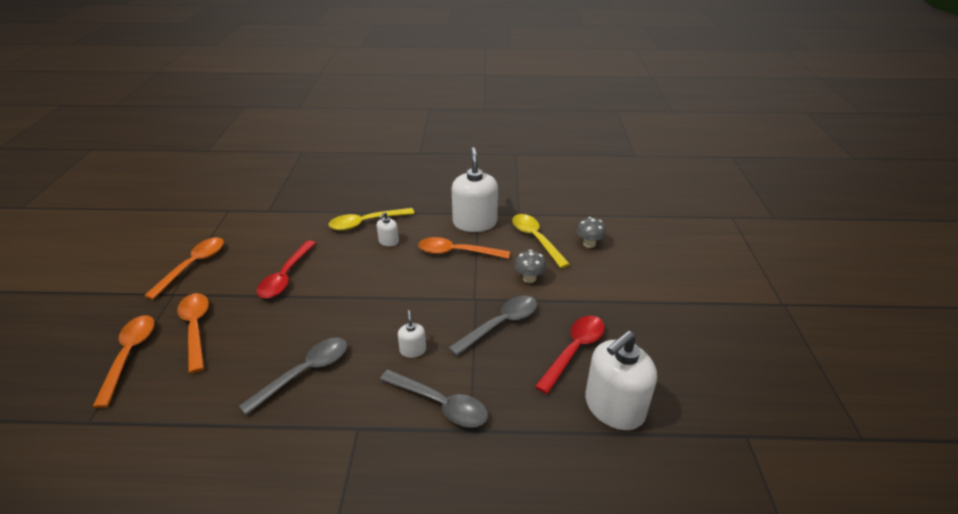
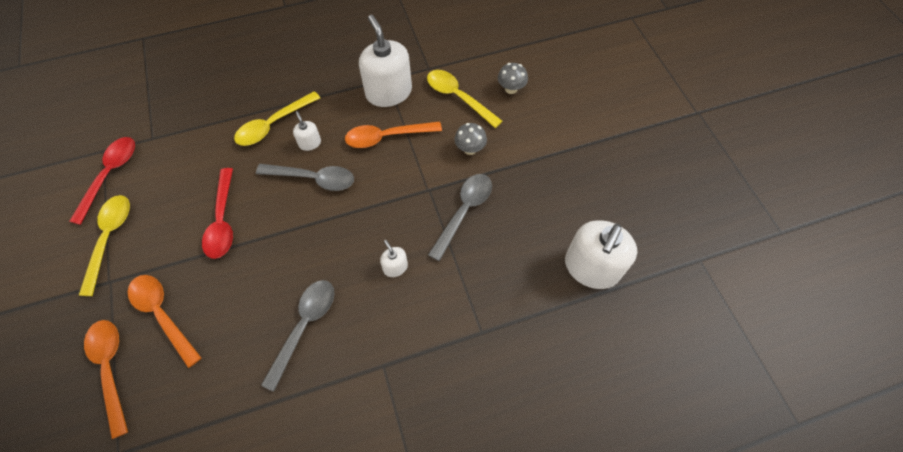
camera: 20 degrees left, 25 degrees up
orange spoon [144,237,224,300] -> yellow spoon [79,195,130,296]
white soap dispenser [377,212,399,246] -> white soap dispenser turned 150 degrees clockwise [293,111,321,151]
grey spoon [380,370,488,427] -> grey spoon moved to [256,164,354,191]
red spoon [535,316,605,394] -> red spoon moved to [69,137,135,225]

